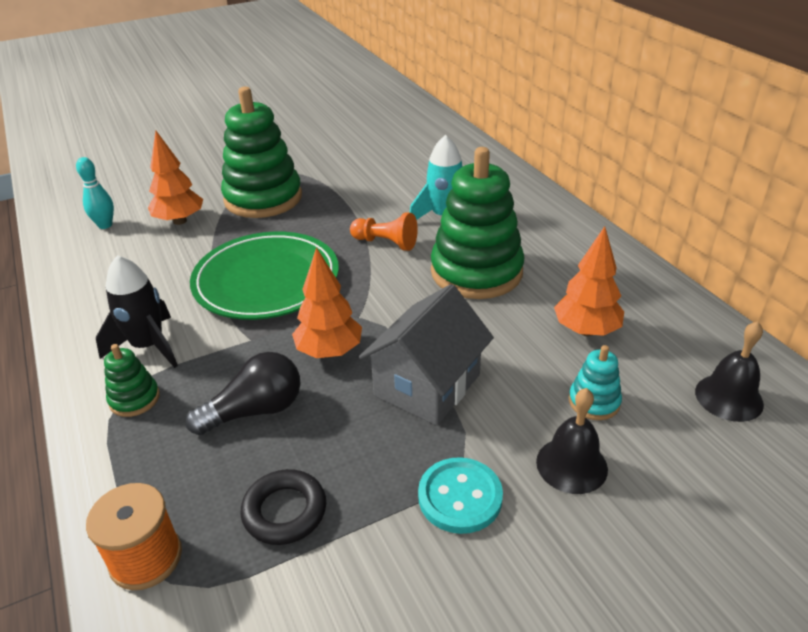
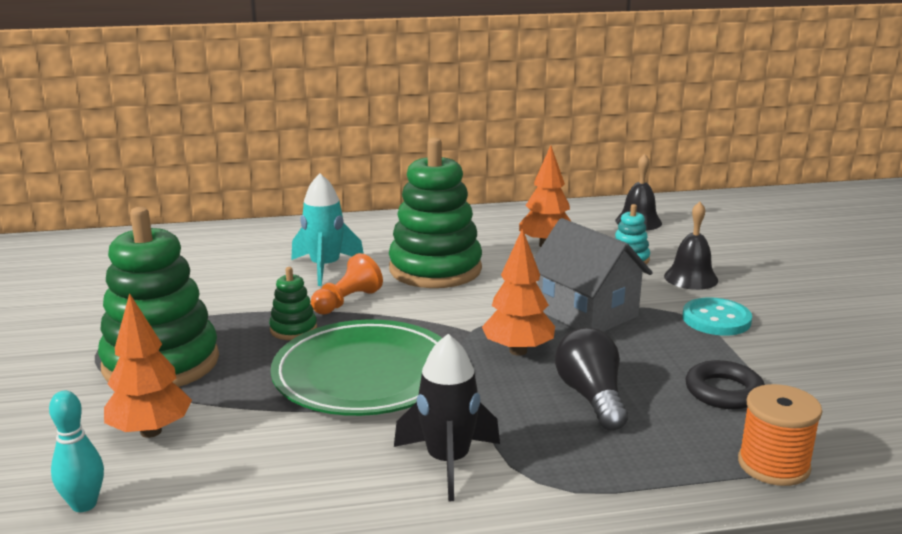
camera: 75 degrees left, 15 degrees down
green stacking toy [104,344,160,417] -> green stacking toy moved to [269,267,317,340]

